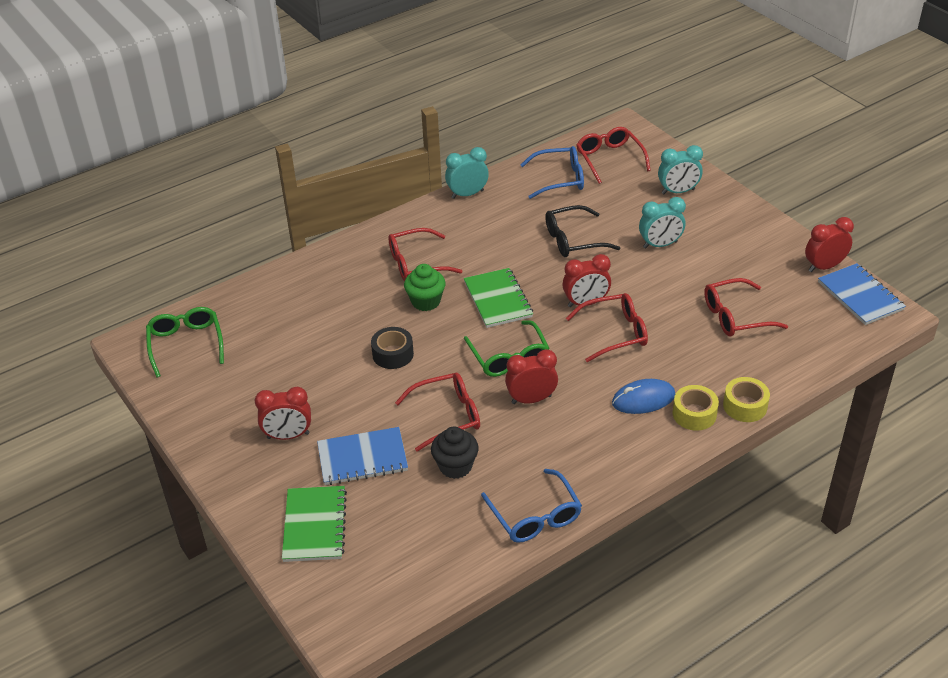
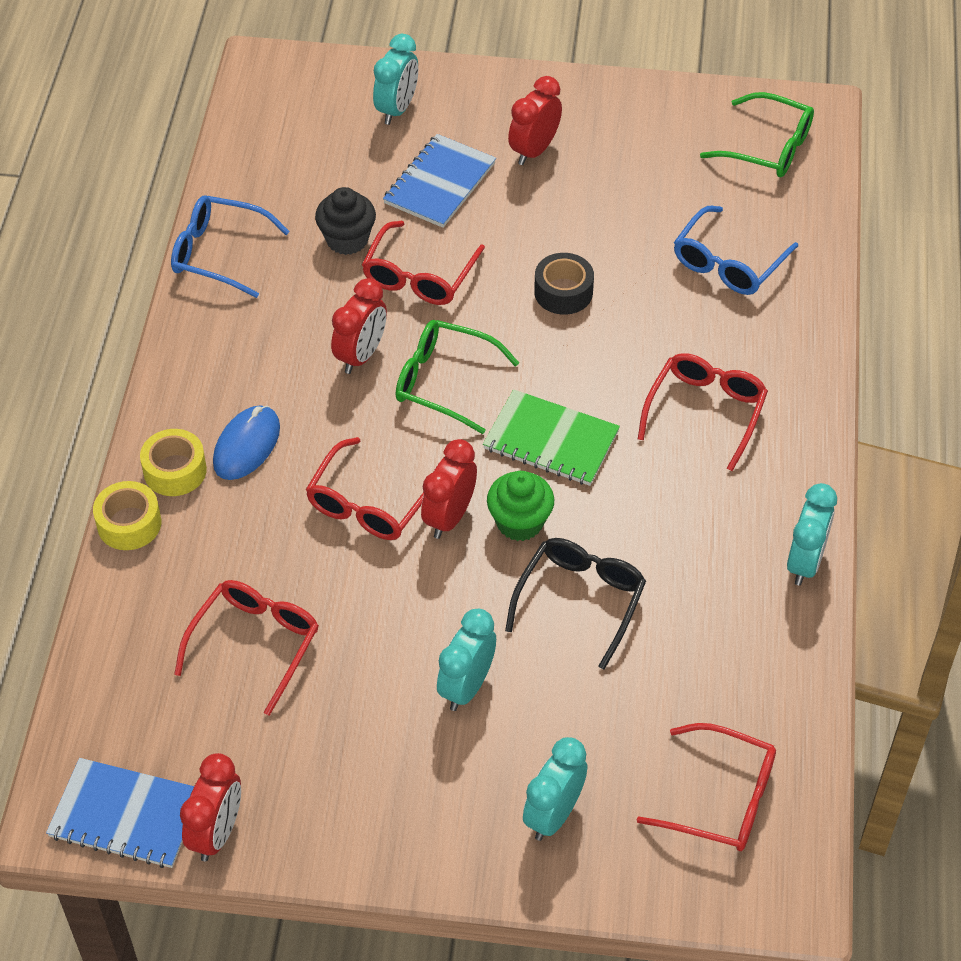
camera: 130 degrees right, 10 degrees up
green notebook [282,486,347,562] -> turquoise clock [373,34,418,125]
green cupcake [404,264,446,311] -> green cupcake moved to [487,471,554,541]
blue glasses [520,146,584,199] -> blue glasses moved to [674,206,798,295]

